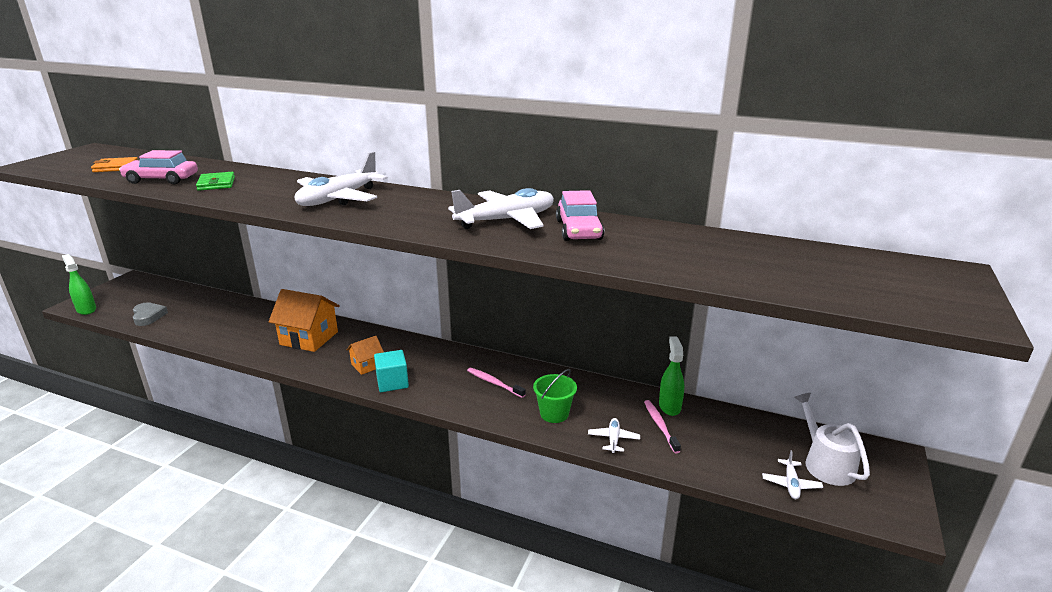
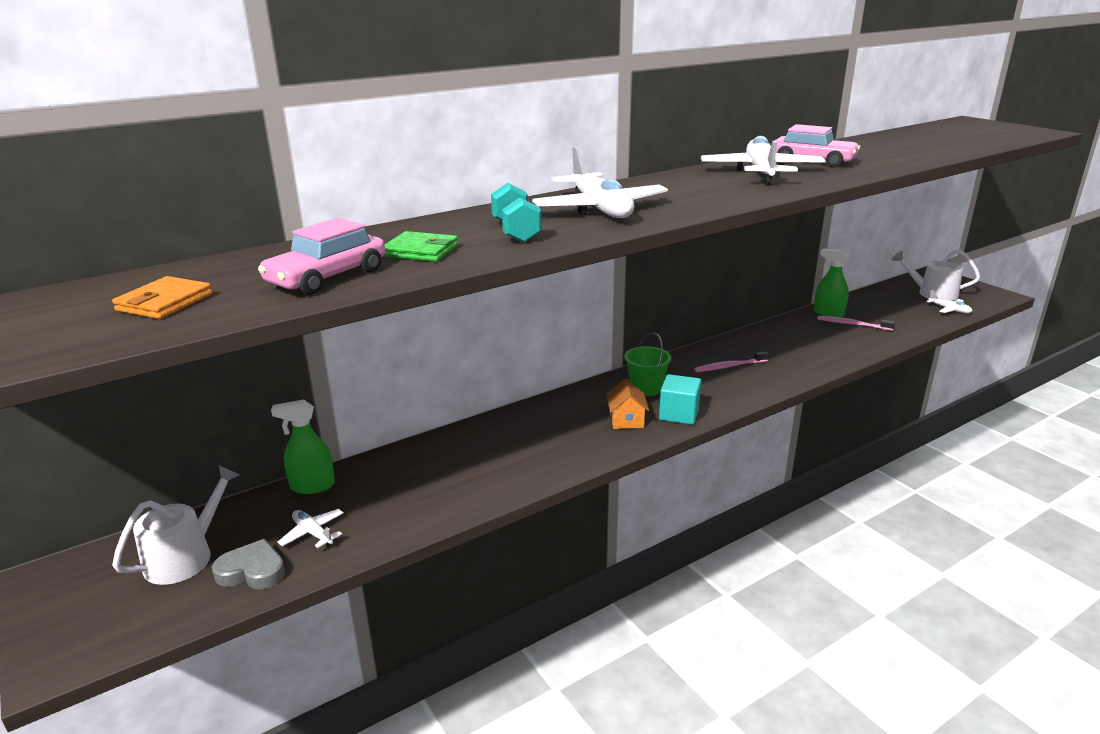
camera: 55 degrees left, 0 degrees up
green spray bottle [62,254,96,315] -> green spray bottle moved to [271,400,335,494]
orange house [269,289,340,352] -> none
green bucket [533,369,577,423] -> green bucket moved to [624,333,671,396]
white plane [588,418,640,454] -> white plane moved to [278,509,344,548]
none -> white watering can [112,466,240,585]
none -> turquoise dumbbell [491,183,541,243]

